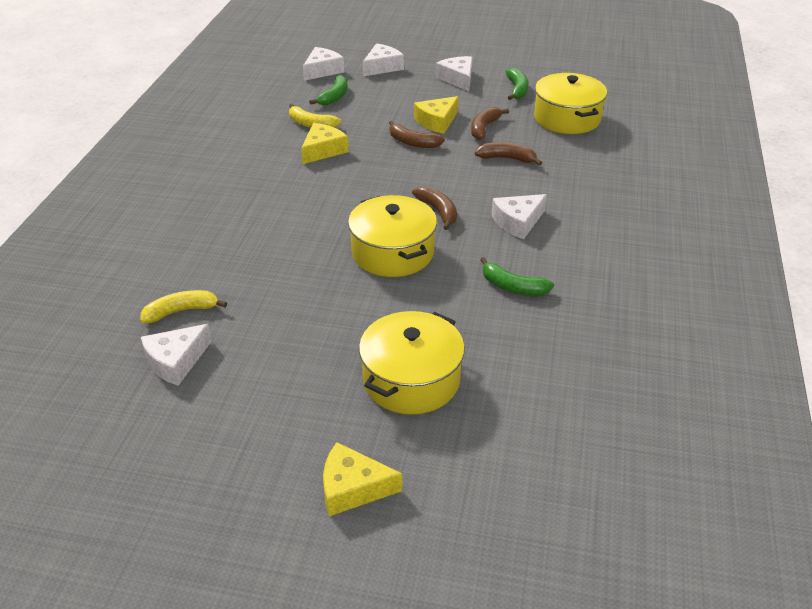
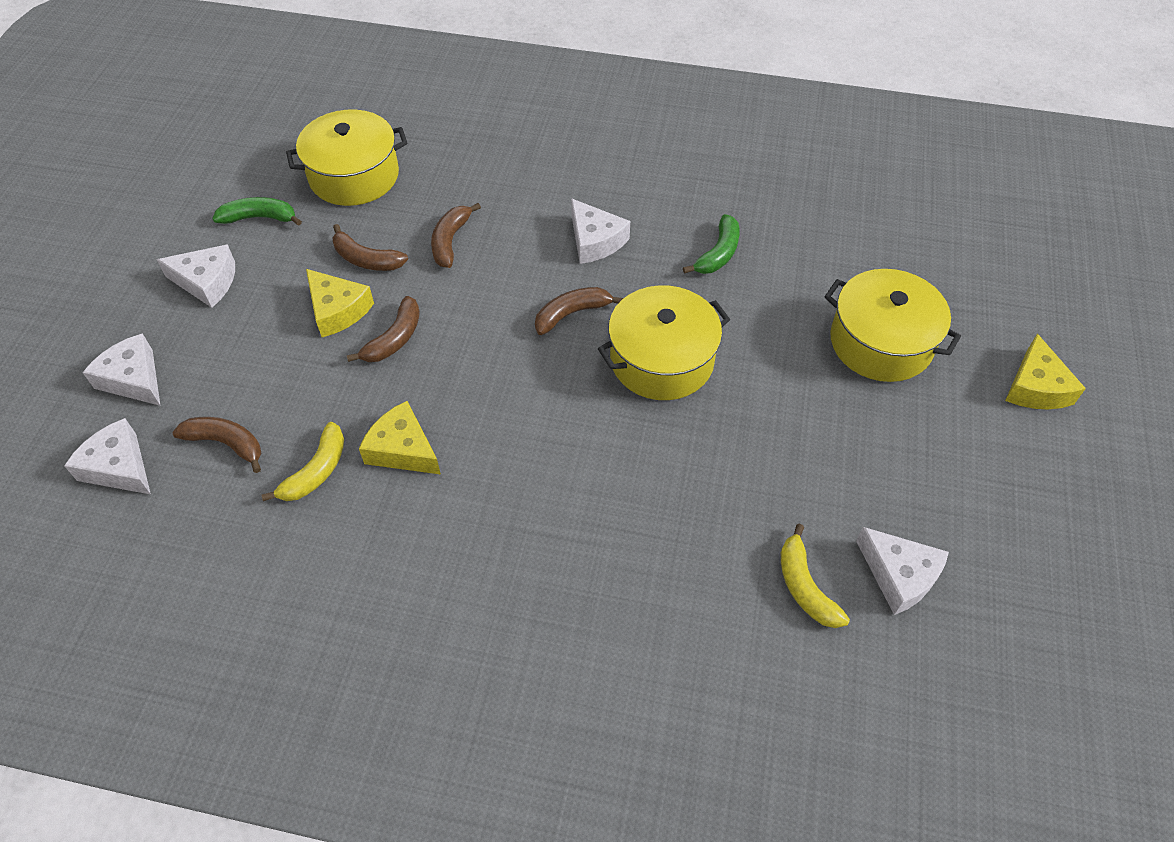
camera: 90 degrees left, 15 degrees up
green banana [309,75,348,106] -> brown banana [172,417,261,473]
white cheese [436,56,472,91] -> white cheese turned 150 degrees counterclockwise [157,244,235,308]

